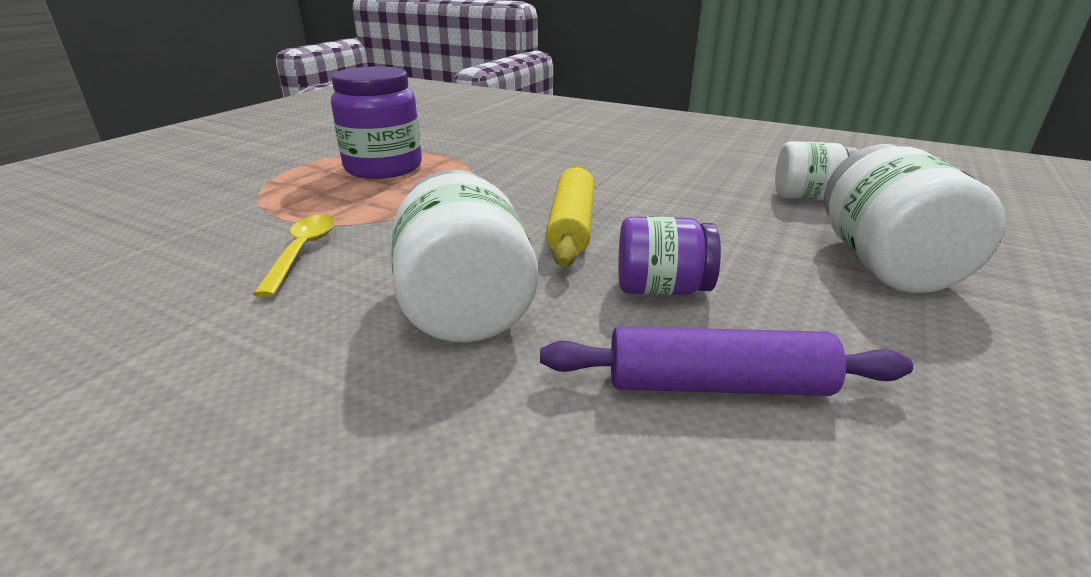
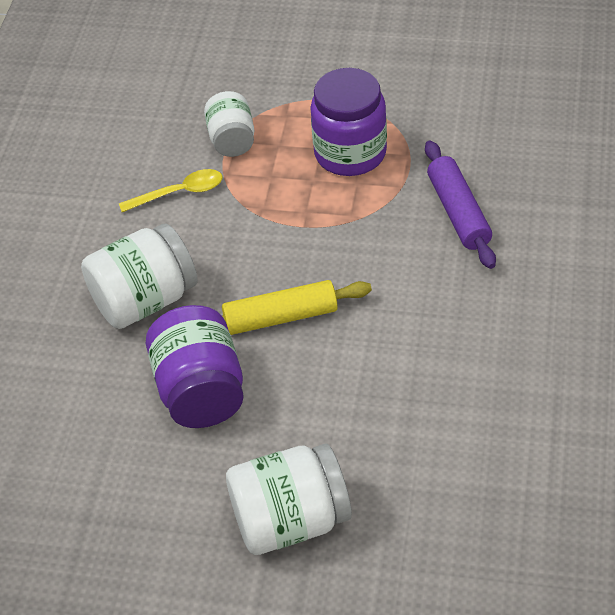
camera: 75 degrees right, 20 degrees up
purple rolling pin [540,326,913,396] -> purple rolling pin moved to [425,141,496,269]
purple jar [618,216,721,295] -> purple jar [146,305,244,428], size x1.59
white jar [775,141,858,200] -> white jar moved to [204,91,254,157]

